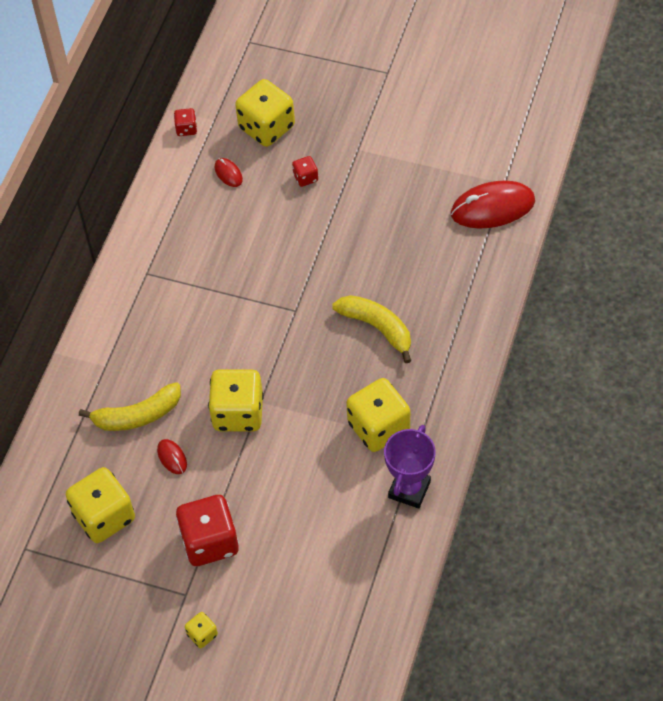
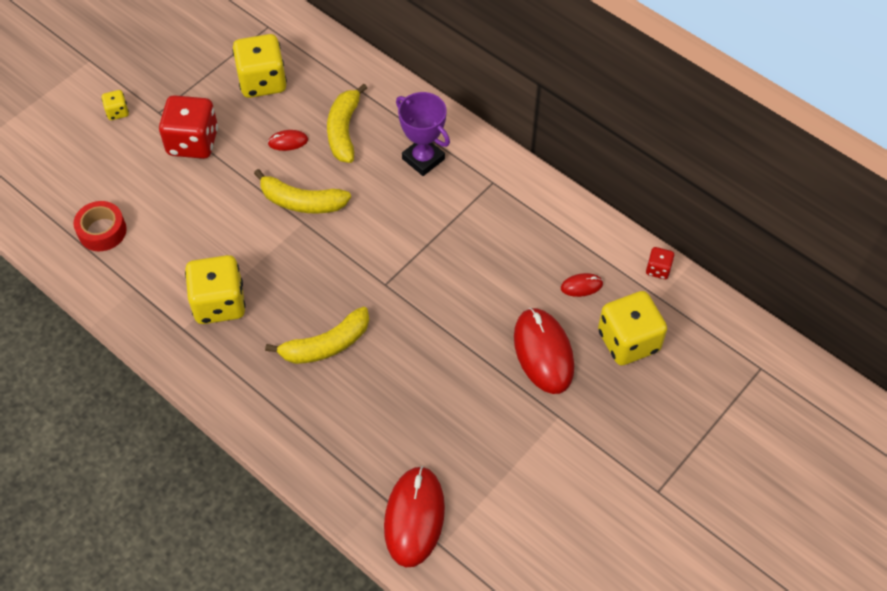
camera: 110 degrees right, 0 degrees up
yellow dice [208,369,264,432] -> yellow banana [254,169,351,213]
red dice [292,156,318,187] -> red mouse [514,308,574,394]
purple trophy [384,425,435,508] -> purple trophy moved to [396,92,450,176]
none -> red tape [73,201,127,251]

